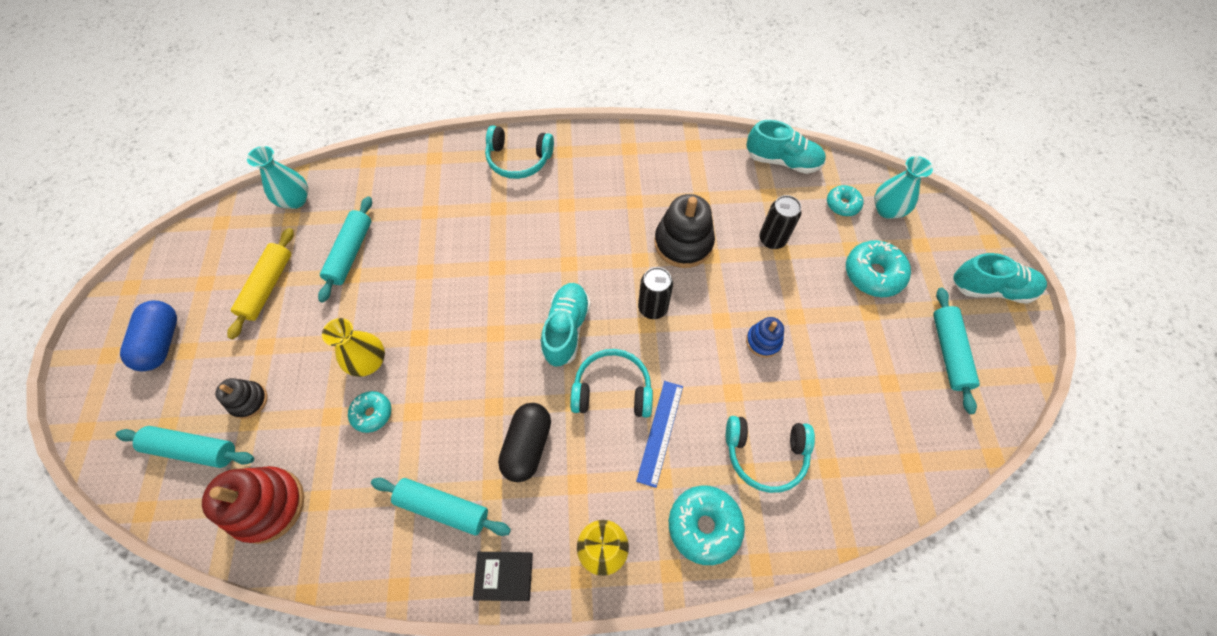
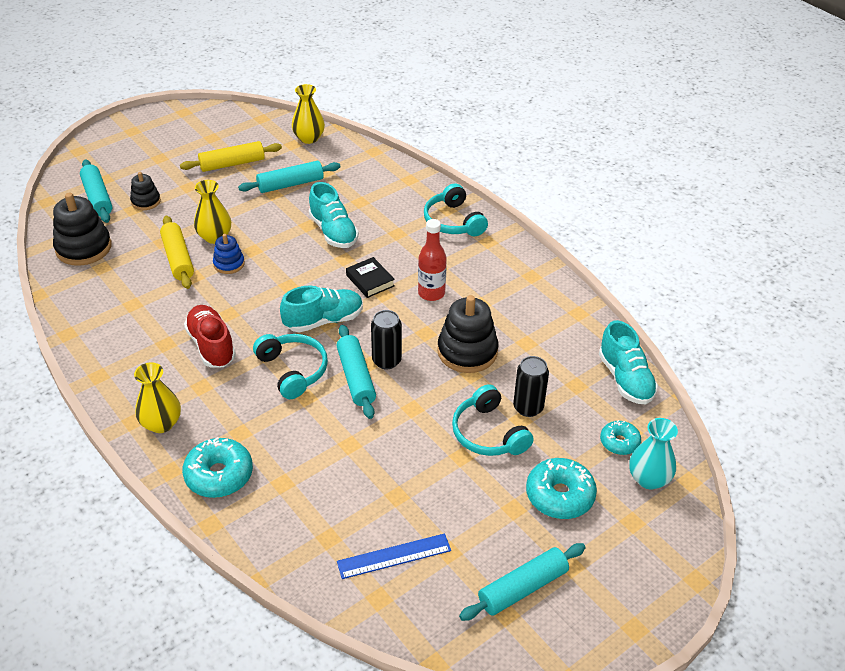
camera: 55 degrees right, 20 degrees down
blue capsule [120,301,177,371] -> none
red stacking toy [202,466,304,544] -> black stacking toy [53,192,111,266]
turquoise vase [247,146,308,209] -> yellow vase [292,84,325,144]
turquoise donut [348,391,391,433] -> yellow rolling pin [160,216,194,289]
turquoise rolling pin [371,478,511,536] -> turquoise rolling pin moved to [337,325,376,419]
black book [473,552,533,601] -> black book moved to [346,257,395,298]
black capsule [498,403,551,482] -> red shoe [184,305,236,368]
blue ruler [636,381,683,488] -> blue ruler moved to [337,533,451,579]
turquoise headphones [726,416,815,493] -> turquoise headphones moved to [452,384,534,456]
blue stacking toy [746,317,784,358] -> blue stacking toy moved to [213,234,245,274]
turquoise shoe [953,253,1047,304] -> turquoise shoe moved to [309,182,359,248]
none -> red bottle [418,219,447,301]

